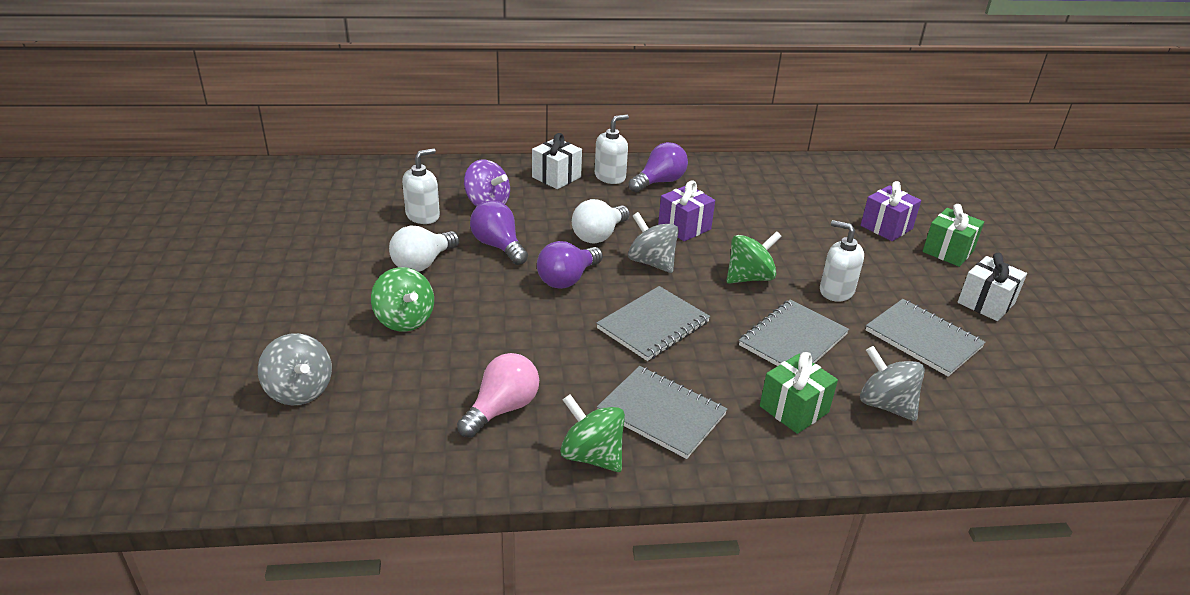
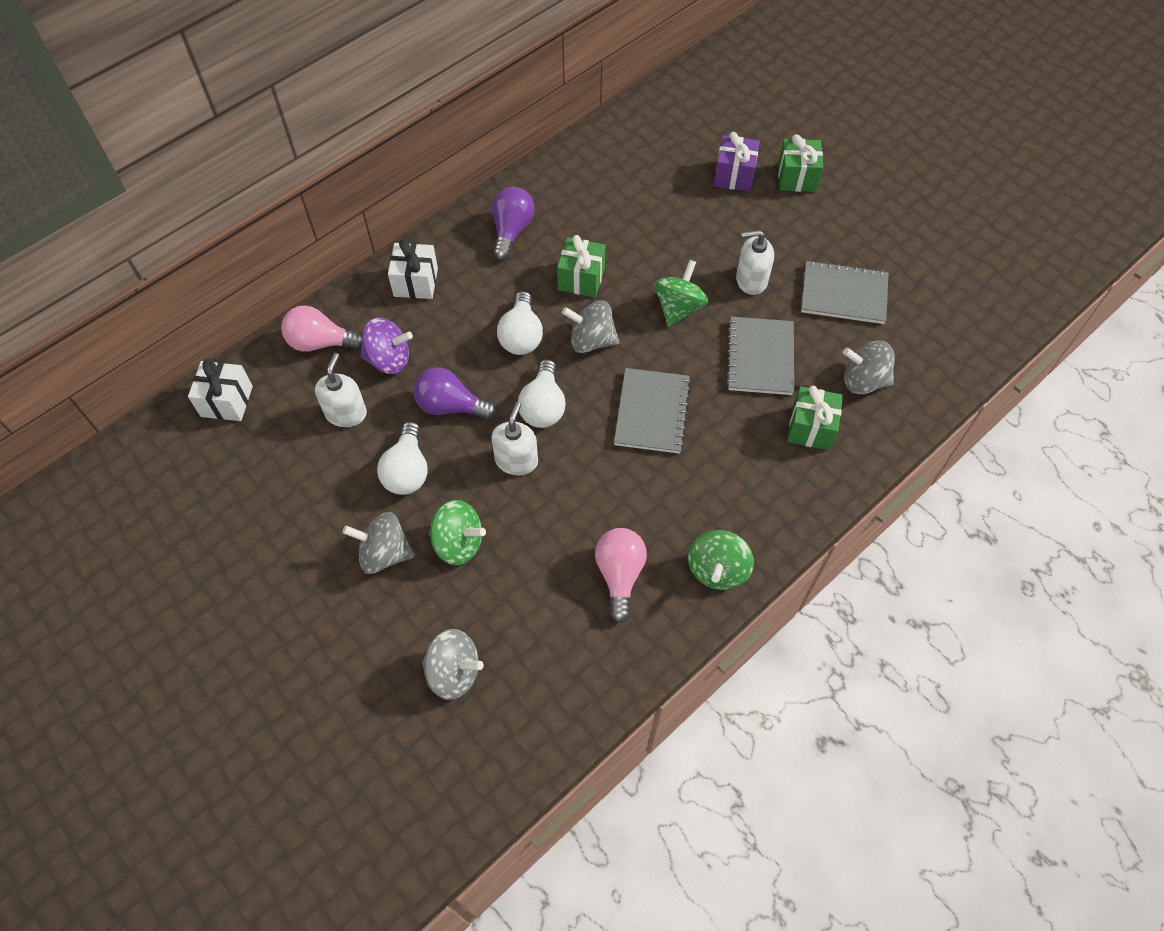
camera: 35 degrees left, 25 degrees up
purple light bulb [537,241,603,289] -> white light bulb [518,359,566,428]
green spinning top [560,394,625,472] -> green spinning top turned 75 degrees counterclockwise [688,530,754,590]
white soap dispenser [595,114,629,184] -> white soap dispenser moved to [491,402,538,475]
grey notebook [597,366,727,459] -> none
purple gift [658,180,715,241] -> green gift [557,235,606,297]
white gift [958,253,1027,321] -> white gift moved to [188,359,253,421]
none -> pink light bulb [281,305,362,352]
none -> grey spinning top [342,512,415,574]

